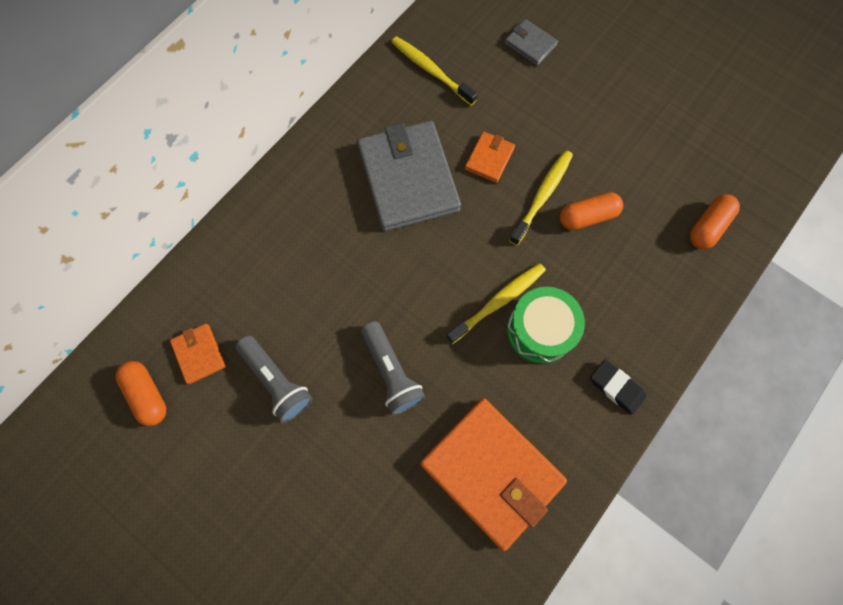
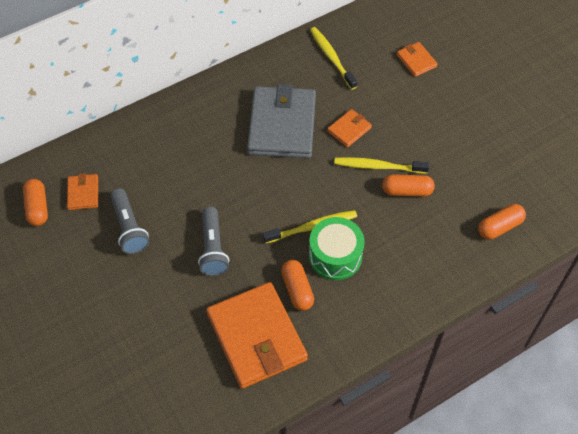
camera: 20 degrees right, 15 degrees down
grey wallet [505,19,558,66] -> orange wallet [396,42,438,77]
yellow toothbrush [509,150,573,245] -> yellow toothbrush turned 135 degrees counterclockwise [334,157,429,174]
black eraser [590,359,646,415] -> none
none -> orange capsule [281,260,314,311]

